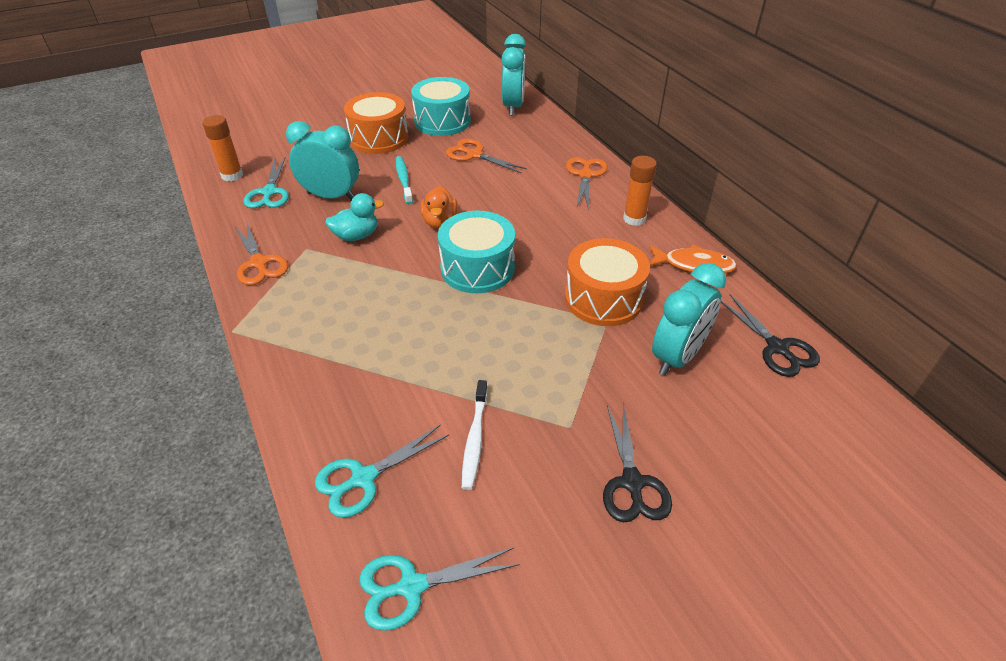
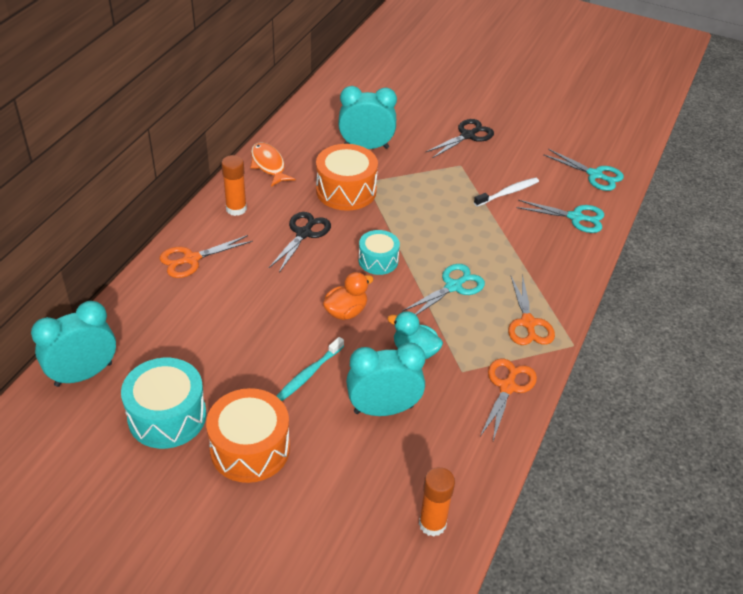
camera: 130 degrees left, 0 degrees up
turquoise scissors [244,157,289,208] -> turquoise scissors moved to [402,264,485,315]
turquoise clock [286,121,359,200] -> turquoise clock turned 105 degrees clockwise [346,343,426,416]
turquoise drum [438,211,515,293] -> turquoise drum [359,230,400,275], size x0.61
orange scissors [446,139,527,173] -> orange scissors moved to [508,274,555,345]
black scissors [721,294,820,377] -> black scissors moved to [269,212,331,272]

